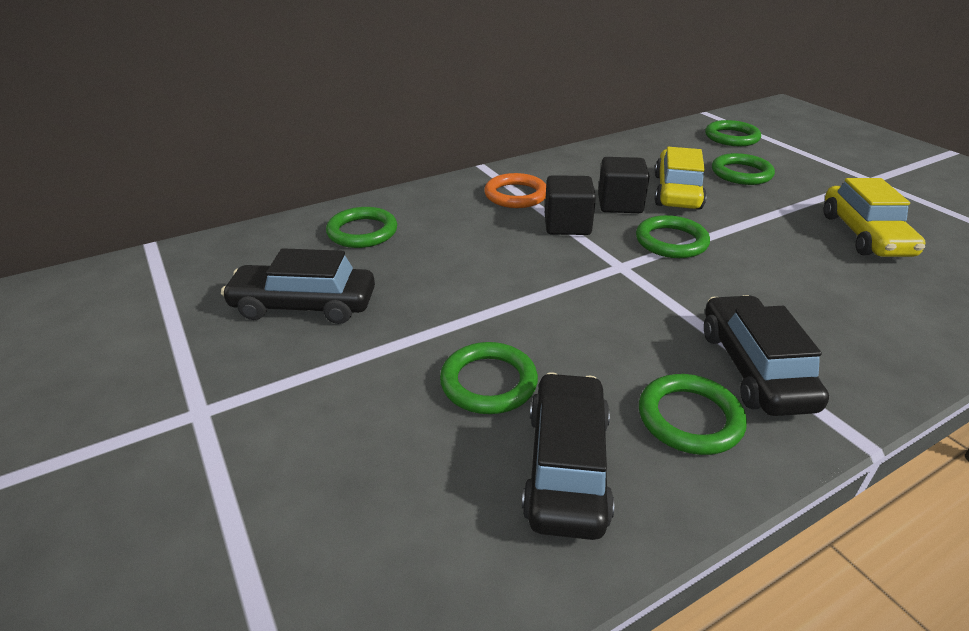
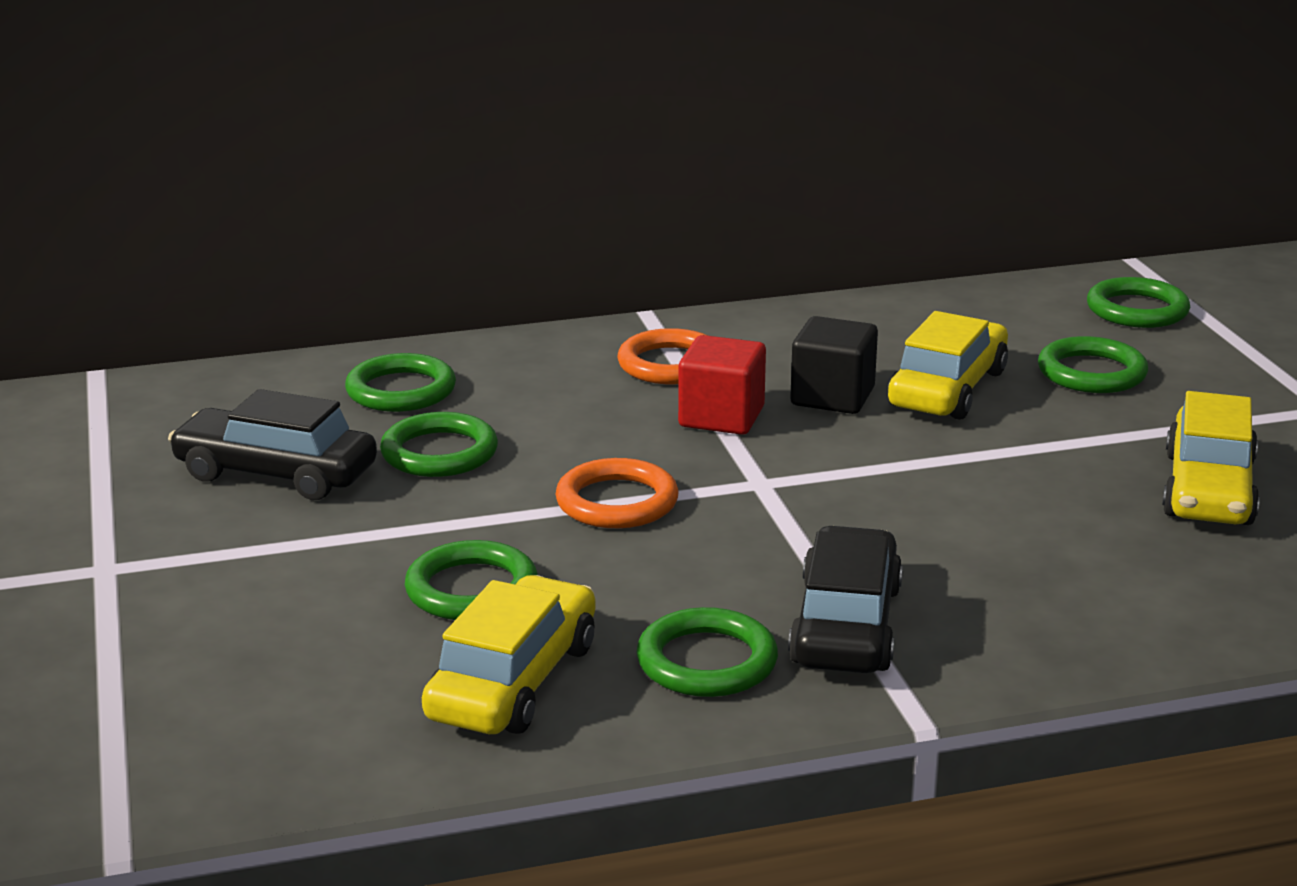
camera: 15 degrees right, 10 degrees down
black car [522,372,614,540] -> yellow car [422,575,596,734]
black cube [545,175,596,235] -> red cube [678,335,766,435]
green ring [636,215,710,258] -> green ring moved to [380,412,498,477]
none -> orange ring [556,458,679,528]

